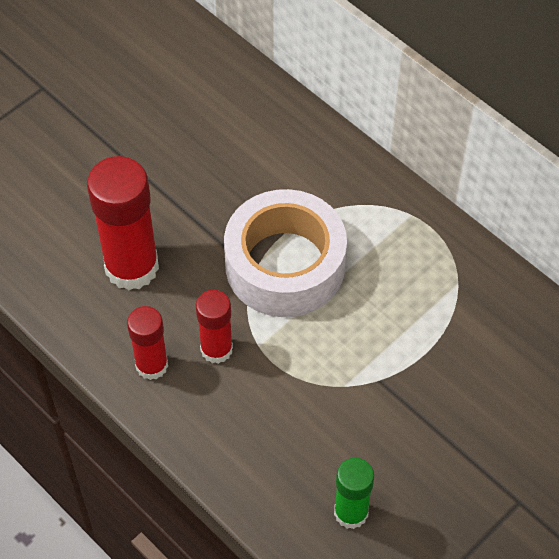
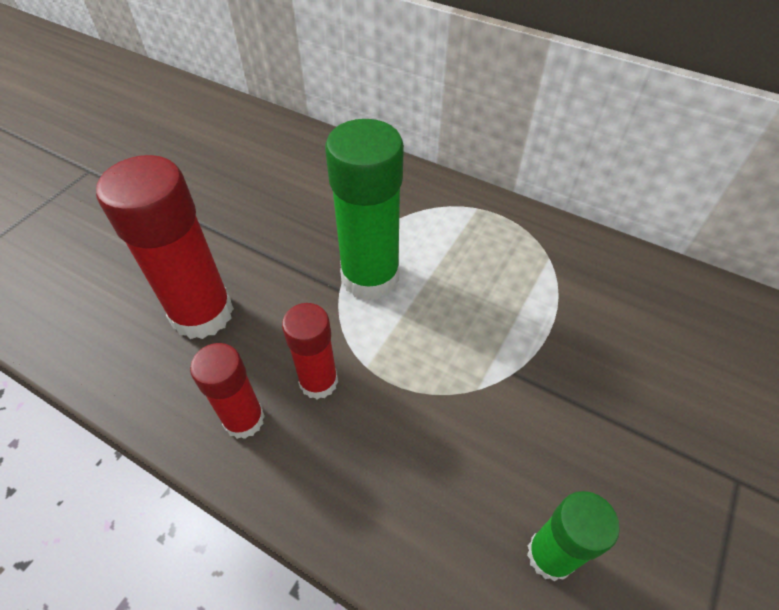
camera: 15 degrees left, 5 degrees down
white tape [224,189,347,317] -> green glue stick [325,119,404,300]

